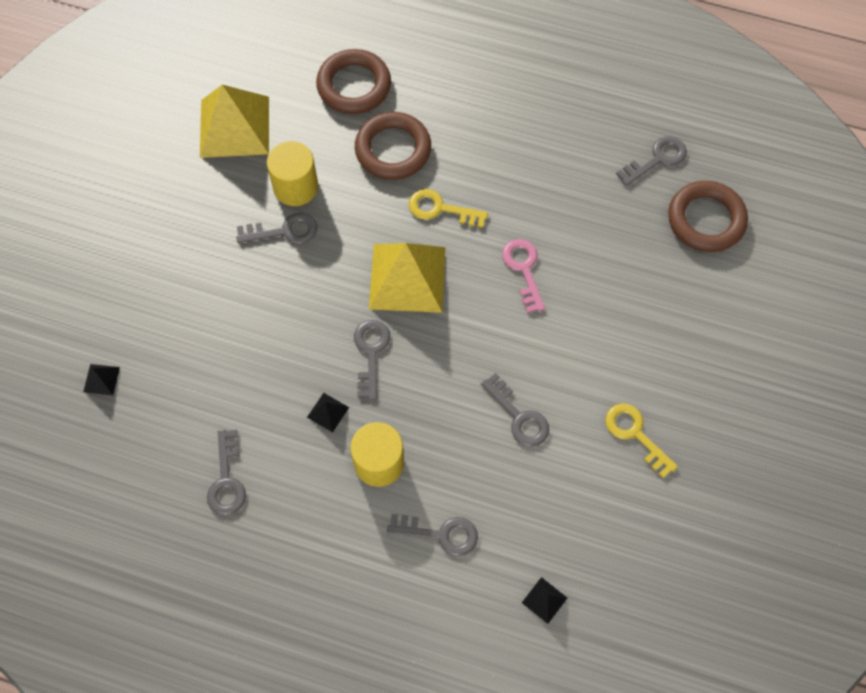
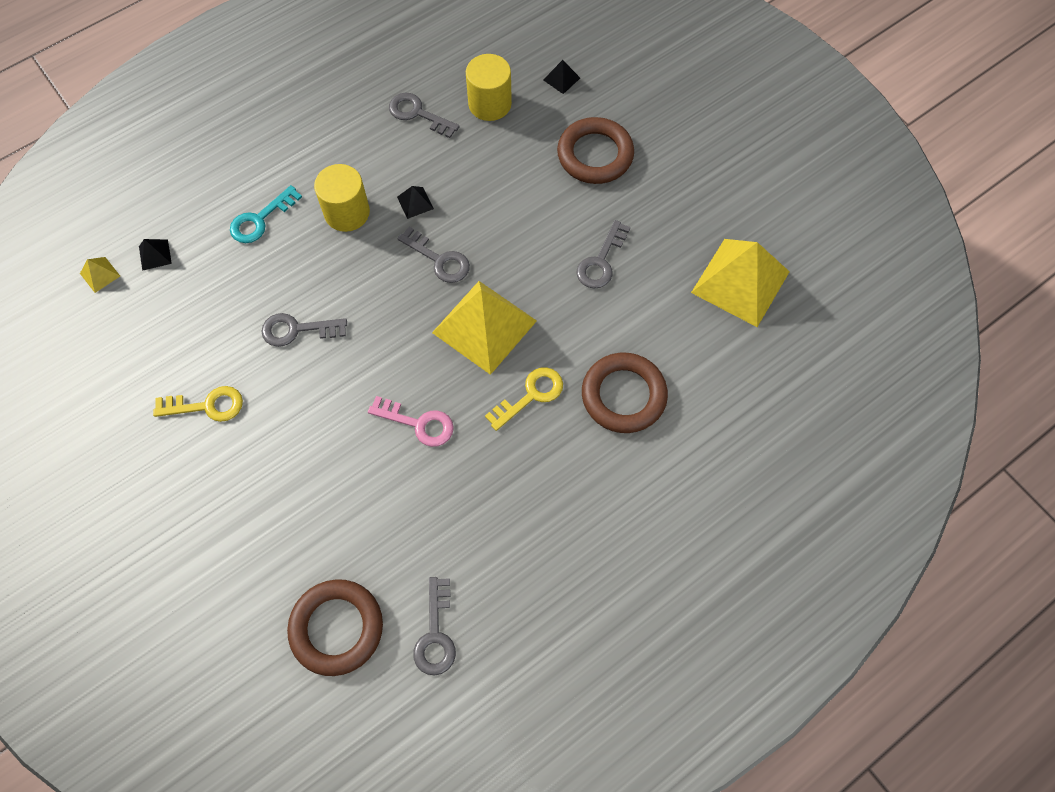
camera: 125 degrees right, 0 degrees up
yellow cylinder [267,141,318,206] -> yellow cylinder moved to [466,54,512,121]
brown ring [316,49,391,114] -> brown ring moved to [557,117,634,184]
grey key [387,514,478,556] -> turquoise key [230,185,302,243]
none -> yellow pyramid [80,257,120,293]

